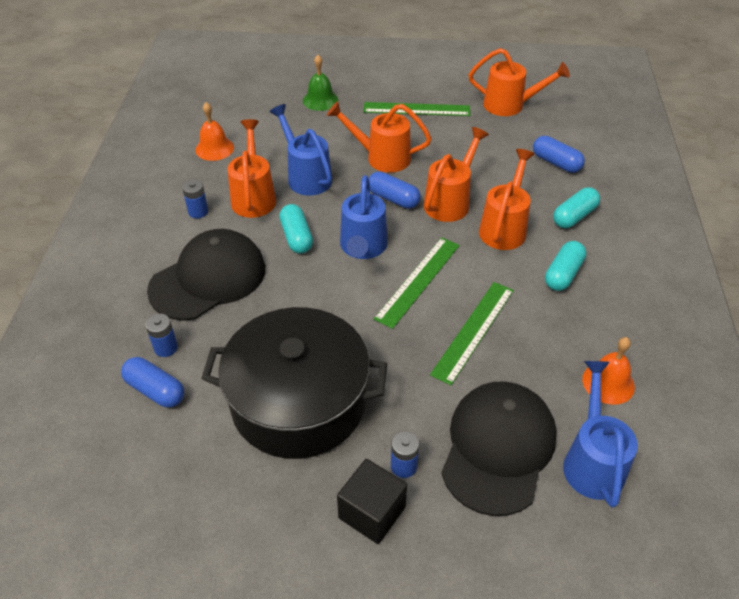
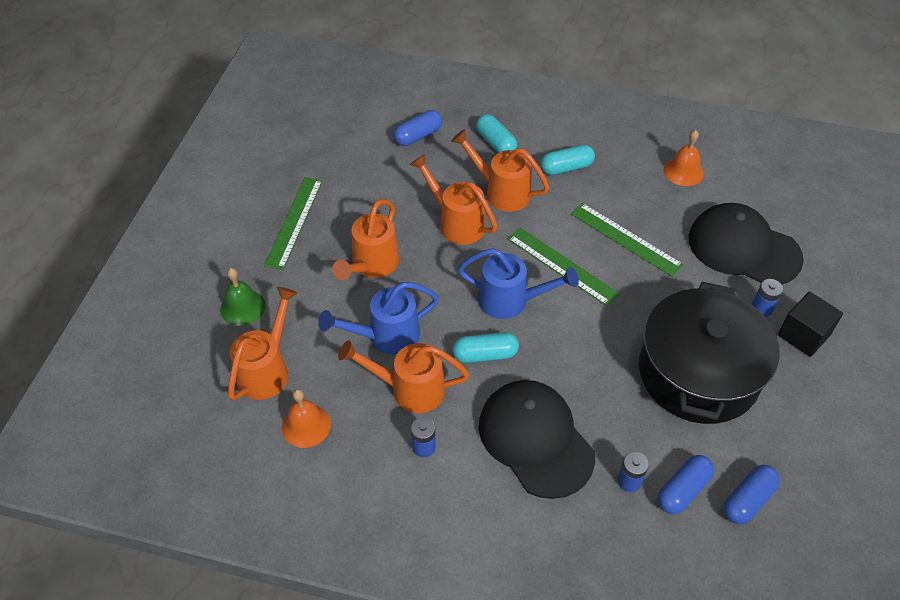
camera: 80 degrees left, 5 degrees up
blue capsule [369,171,421,209] -> blue capsule moved to [723,465,780,524]
orange watering can [469,48,570,116] -> orange watering can moved to [228,287,297,400]
turquoise capsule [545,241,586,291] -> turquoise capsule turned 60 degrees counterclockwise [541,145,595,175]
blue watering can [563,361,638,508] -> none

